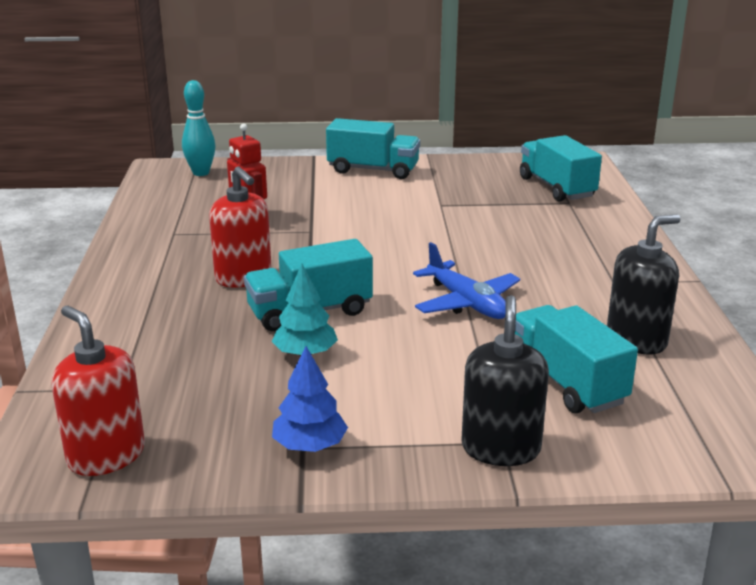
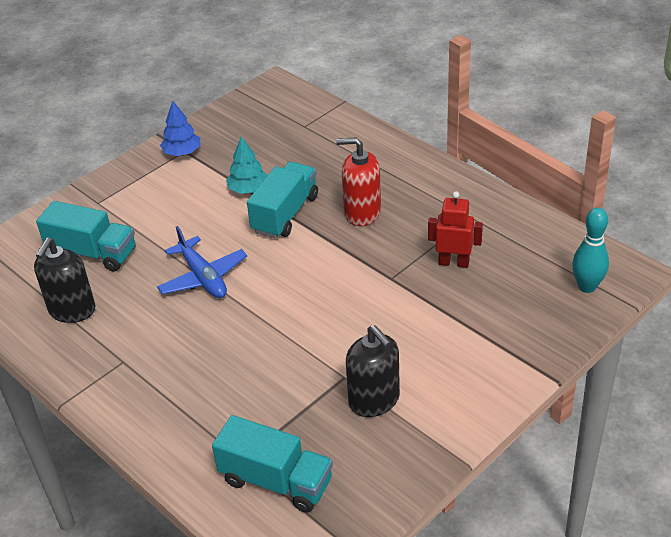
camera: 140 degrees right, 15 degrees up
red soap dispenser [52,306,145,476] -> none
turquoise truck [326,118,420,179] -> none
blue plane [413,242,520,319] -> blue plane turned 135 degrees counterclockwise [157,226,247,298]
black soap dispenser [461,295,549,466] -> black soap dispenser moved to [346,325,400,417]

